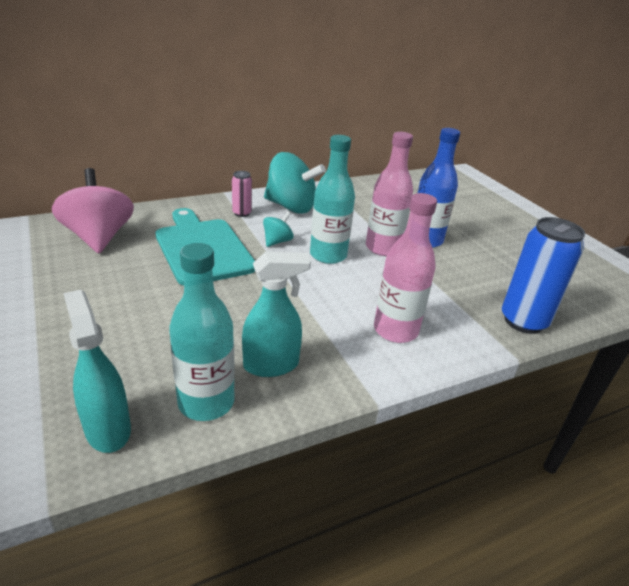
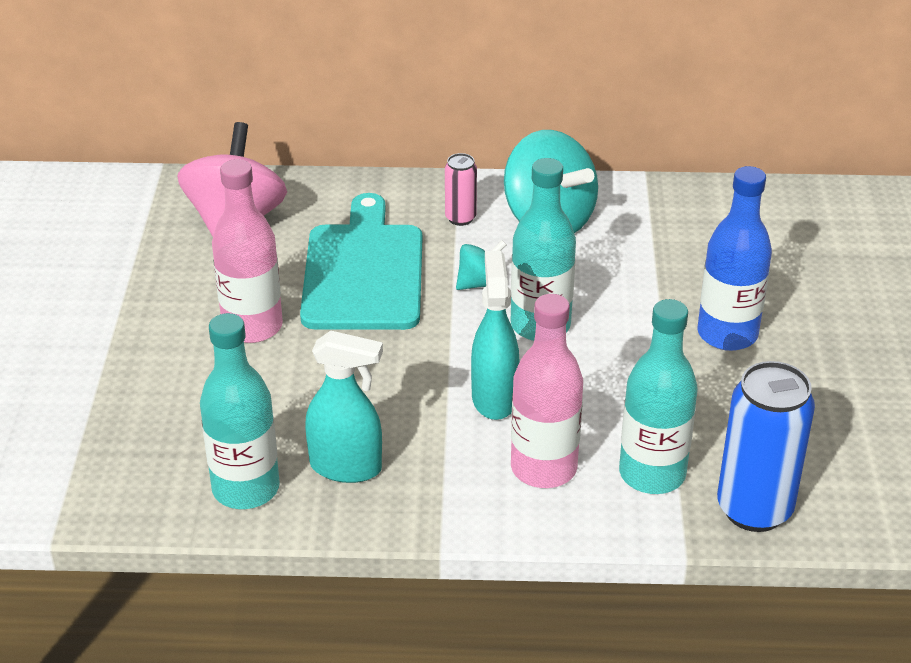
camera: 30 degrees right, 5 degrees up
turquoise spray bottle [63,290,131,453] -> turquoise spray bottle moved to [471,251,519,420]
pink bottle [366,132,413,256] -> pink bottle moved to [212,159,283,343]
none -> turquoise bottle [619,299,698,494]

